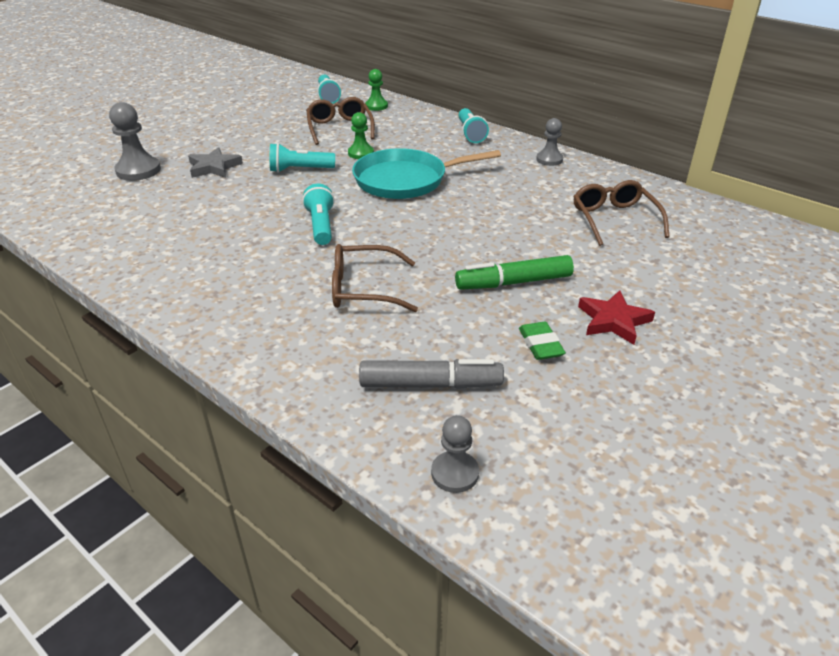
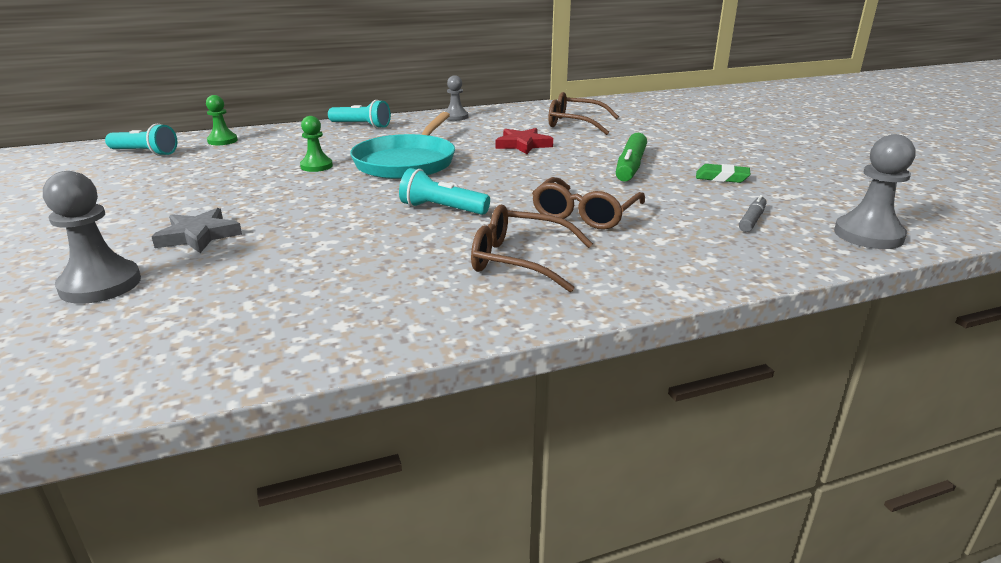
camera: 60 degrees left, 10 degrees down
turquoise flashlight [270,143,335,173] -> none
brown glasses [306,97,375,145] -> brown glasses moved to [471,205,593,292]
grey marker [359,359,504,389] -> grey marker [739,195,766,232], size x0.56
grey pawn [431,415,479,493] -> grey pawn [834,134,915,249], size x1.58
red star [578,290,655,345] -> red star moved to [496,128,553,154]

